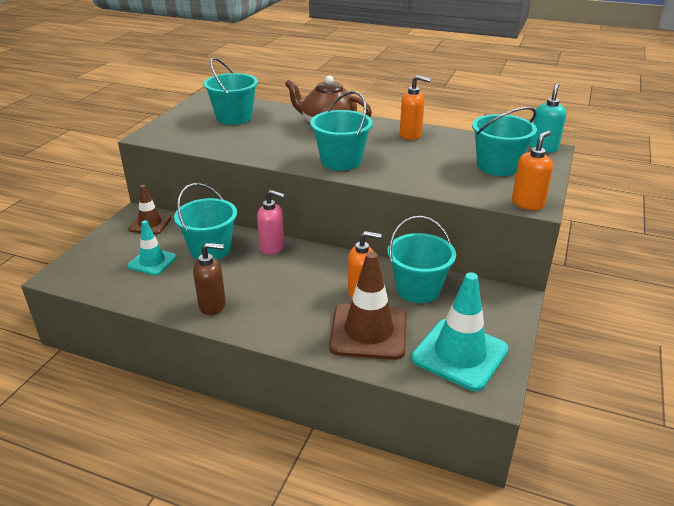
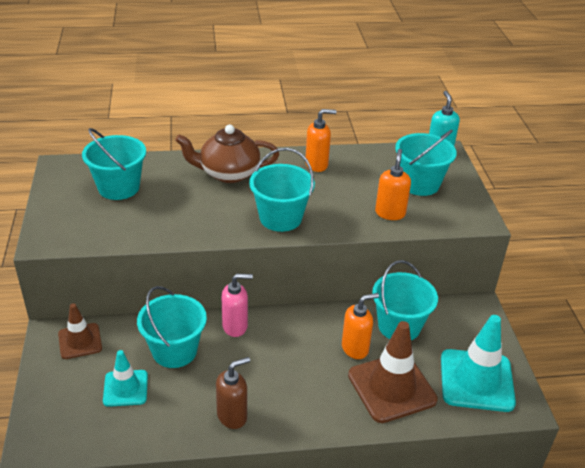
camera: 30 degrees left, 5 degrees up
orange soap dispenser [512,131,553,210] -> orange soap dispenser moved to [375,149,411,220]

